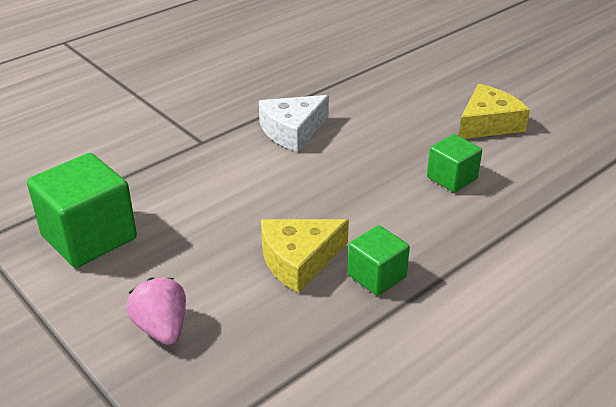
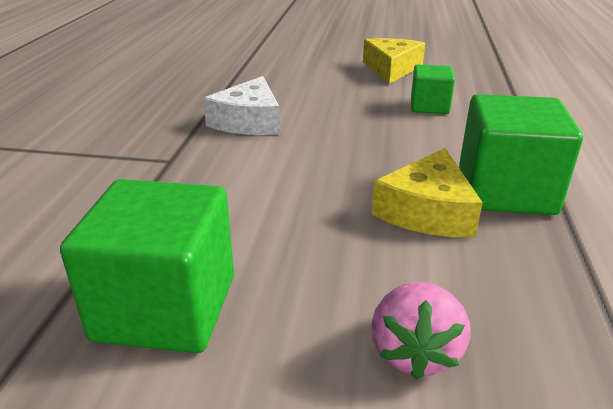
camera: 40 degrees left, 5 degrees down
pink strawberry [126,277,186,345] -> pink strawberry turned 105 degrees counterclockwise [371,282,471,380]
green cube [347,225,410,296] -> green cube [459,94,583,215], size x1.74

